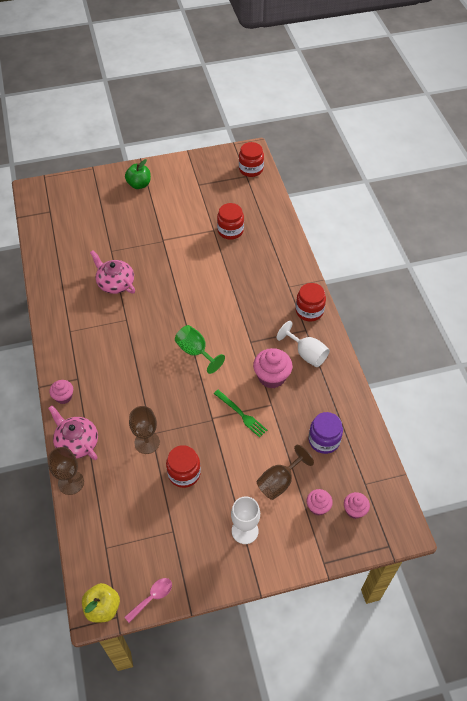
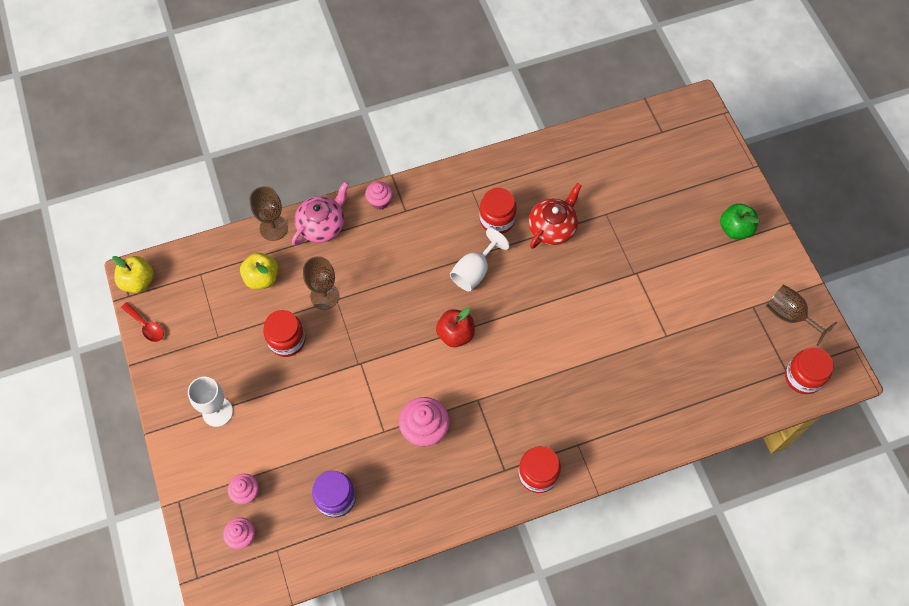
camera: 85 degrees right, 10 degrees up
pink teapot [90,250,135,294] -> red teapot [528,183,582,249]
pink spoon [125,578,172,623] -> red spoon [121,302,164,342]
green goblet [175,325,225,374] -> red apple [436,307,475,347]
green fork [214,389,267,438] -> none
red jar [217,203,244,240] -> red jar moved to [479,188,517,234]
brown goblet [257,445,314,500] -> brown goblet moved to [766,284,837,346]
white goblet [277,321,330,367] -> white goblet moved to [450,228,510,291]
none -> yellow apple [240,253,278,290]

